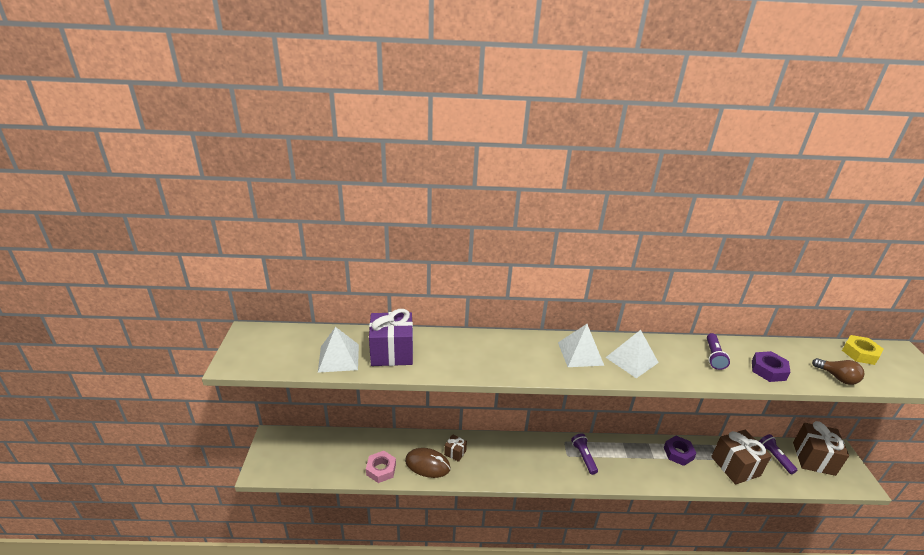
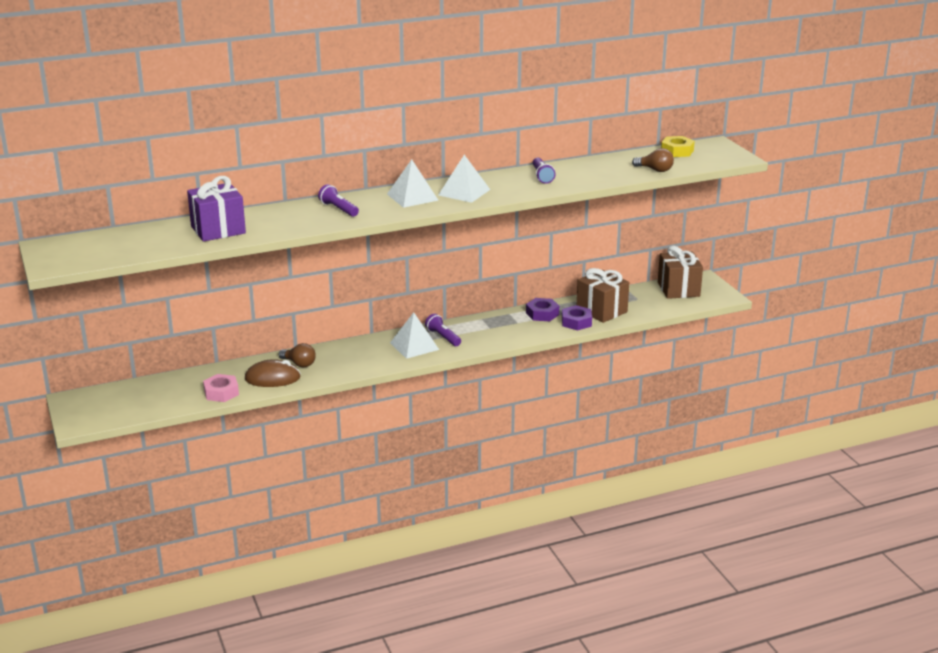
camera: 20 degrees left, 5 degrees down
white pyramid [318,327,359,373] -> white pyramid moved to [390,312,439,359]
brown gift [444,434,467,462] -> brown light bulb [279,343,316,367]
purple nut [752,351,790,382] -> purple nut moved to [562,305,592,330]
purple flashlight [759,434,797,474] -> purple flashlight moved to [318,184,359,217]

